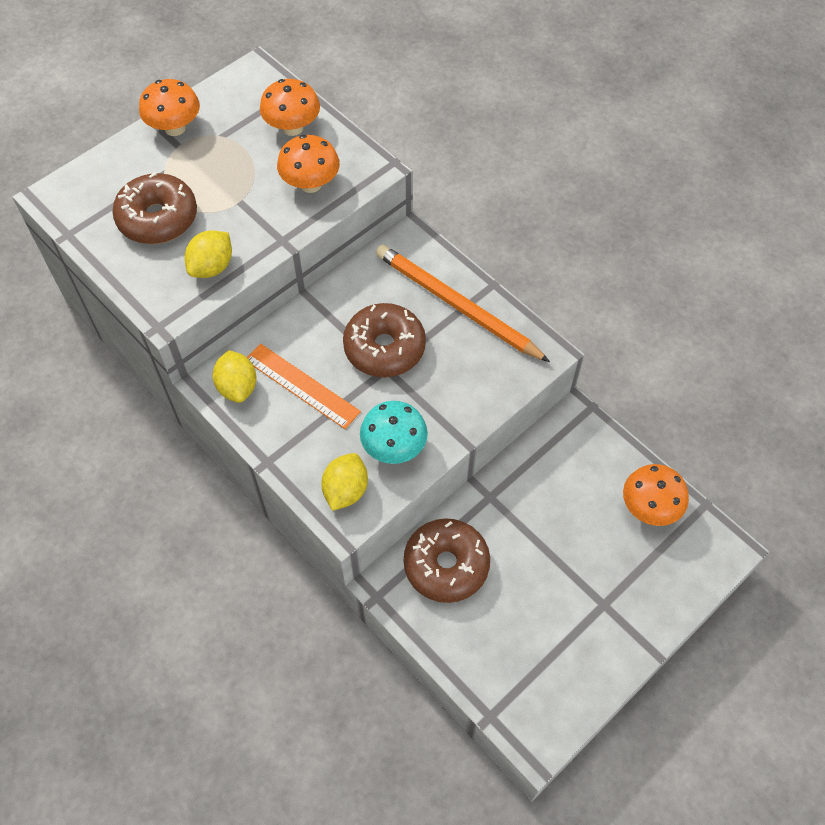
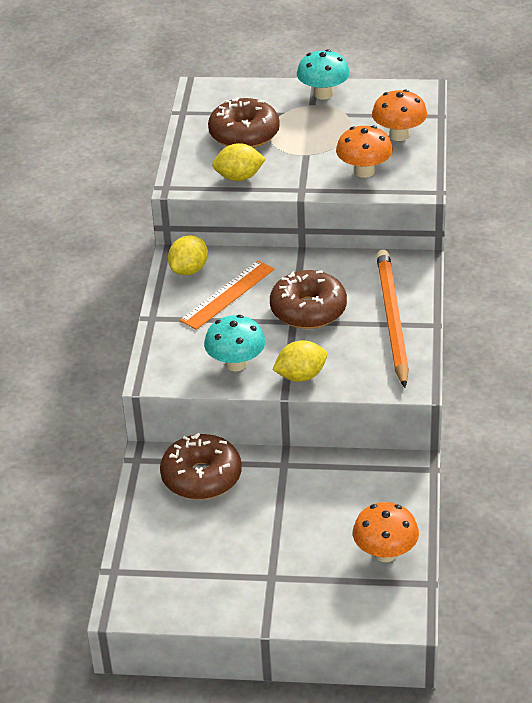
camera: 50 degrees right, 20 degrees down
orange mushroom [139,79,200,136] -> turquoise mushroom [297,49,350,100]
orange ruler [247,343,361,429] -> orange ruler turned 45 degrees clockwise [180,261,275,330]
yellow lemon [321,453,368,511] -> yellow lemon moved to [272,340,327,382]

